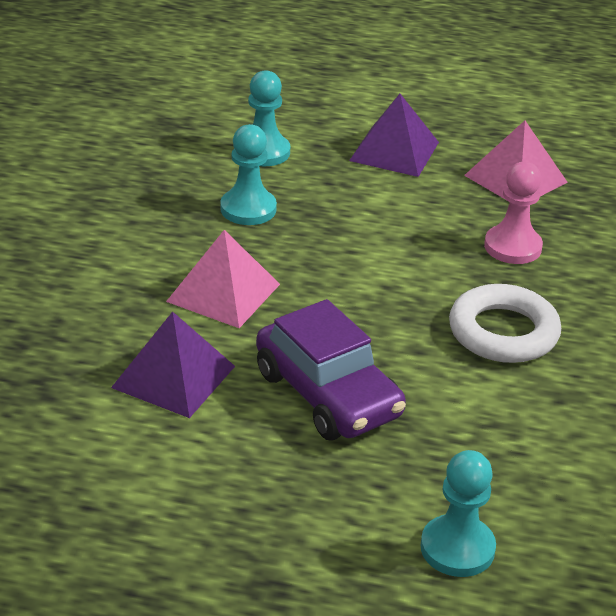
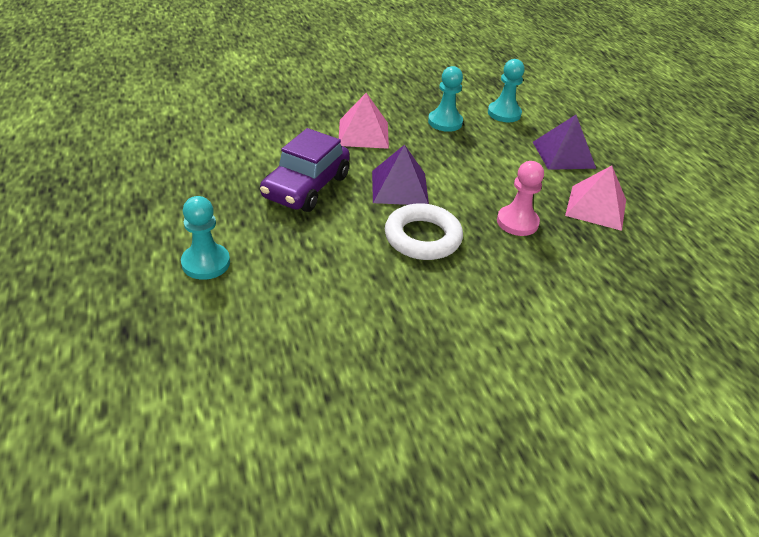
camera: 60 degrees right, 5 degrees up
purple pyramid [111,312,235,418] -> purple pyramid moved to [372,145,429,205]

